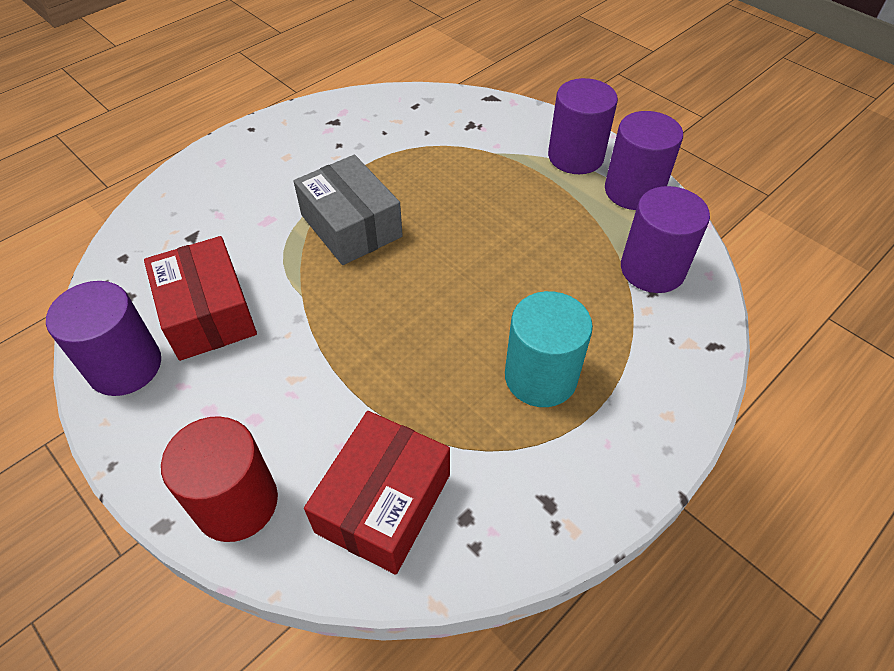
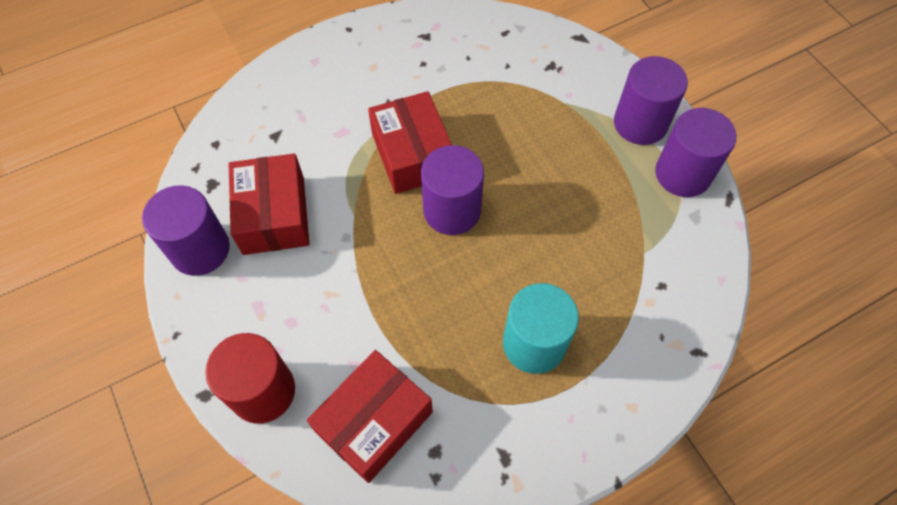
camera: 15 degrees right, 10 degrees up
grey box [294,155,403,265] -> red box [368,91,452,194]
purple cylinder [621,186,710,293] -> purple cylinder moved to [421,145,484,235]

